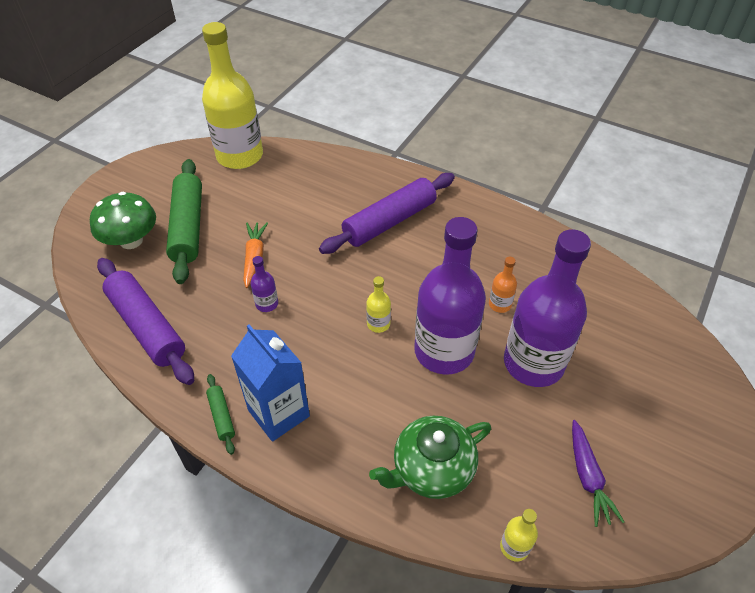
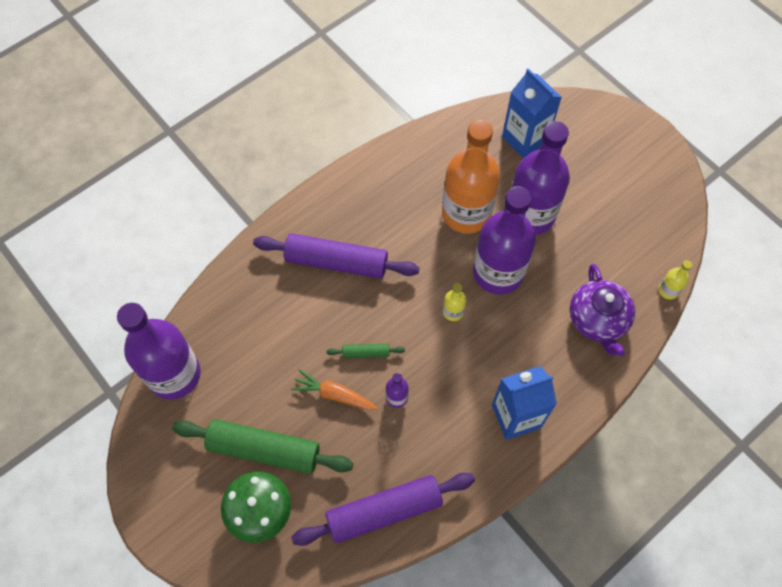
camera: 70 degrees left, 15 degrees up
yellow bottle [202,22,263,169] -> purple bottle [117,303,201,400]
green rolling pin [206,374,235,455] -> green rolling pin moved to [327,344,405,358]
purple rolling pin [319,173,455,254] -> purple rolling pin turned 60 degrees counterclockwise [253,233,420,279]
green teapot [369,416,491,499] -> purple teapot [570,264,635,357]
orange bottle [489,257,517,313] -> orange bottle [442,120,500,234], size x2.49
purple carrot [572,420,625,527] -> none
none -> blue carton [502,68,562,159]

